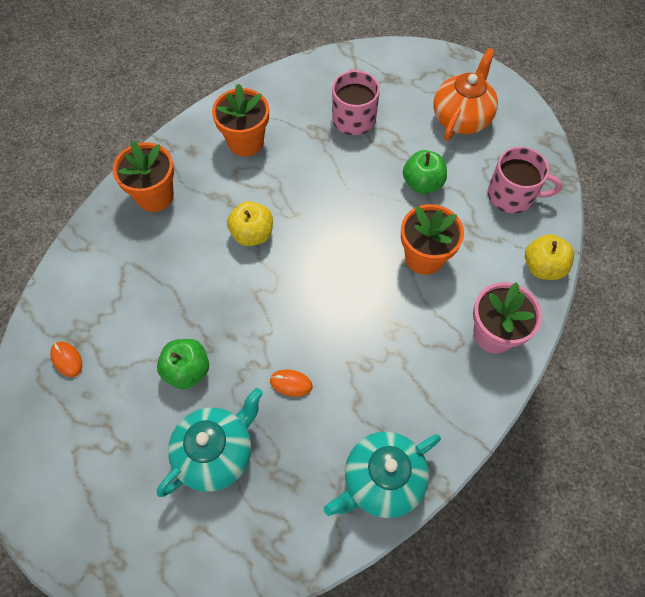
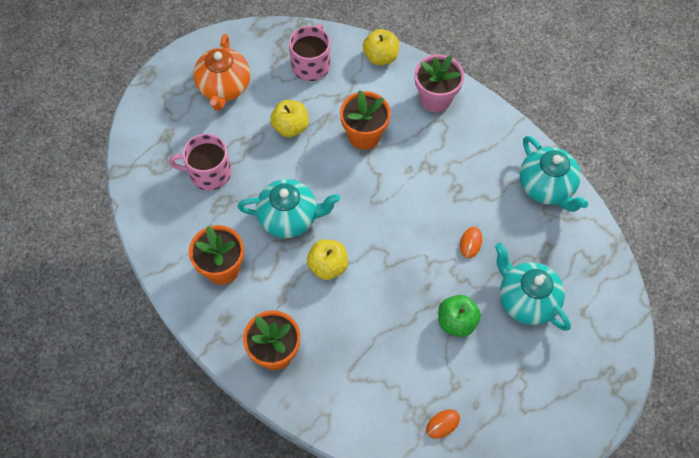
camera: 85 degrees left, 0 degrees up
green apple [403,150,447,194] -> yellow apple [270,100,309,137]
orange teapot [433,48,498,141] -> orange teapot turned 120 degrees counterclockwise [193,34,250,111]
none -> turquoise teapot [238,179,340,238]

